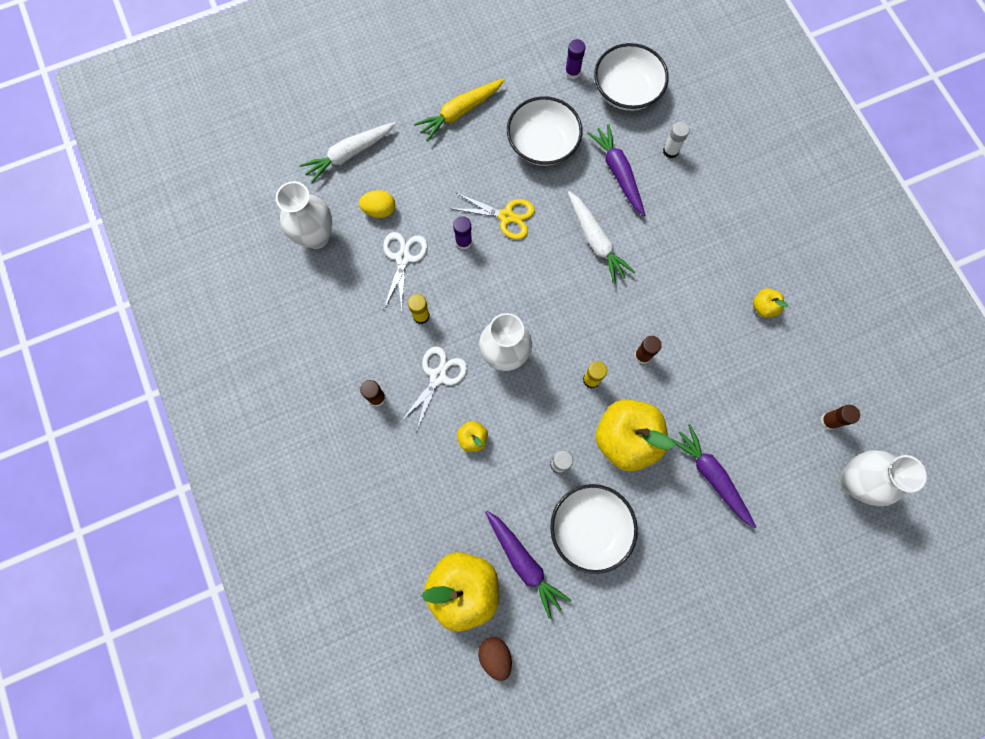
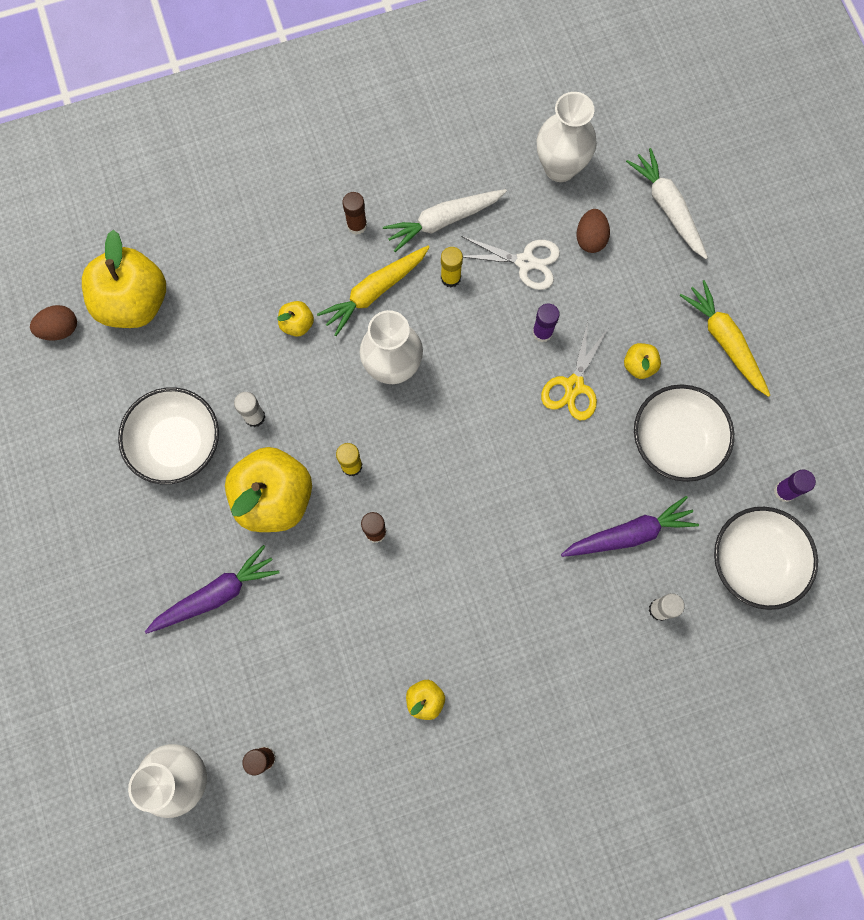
camera: 95 degrees right, 0 degrees up
yellow egg [359,190,395,218] -> brown egg [576,209,610,253]
white scissors [400,347,467,432] -> yellow carrot [317,246,430,336]
purple carrot [485,511,571,619] -> none
white carrot [568,191,635,284] -> white carrot moved to [383,189,507,252]
none -> yellow apple [624,343,661,379]

